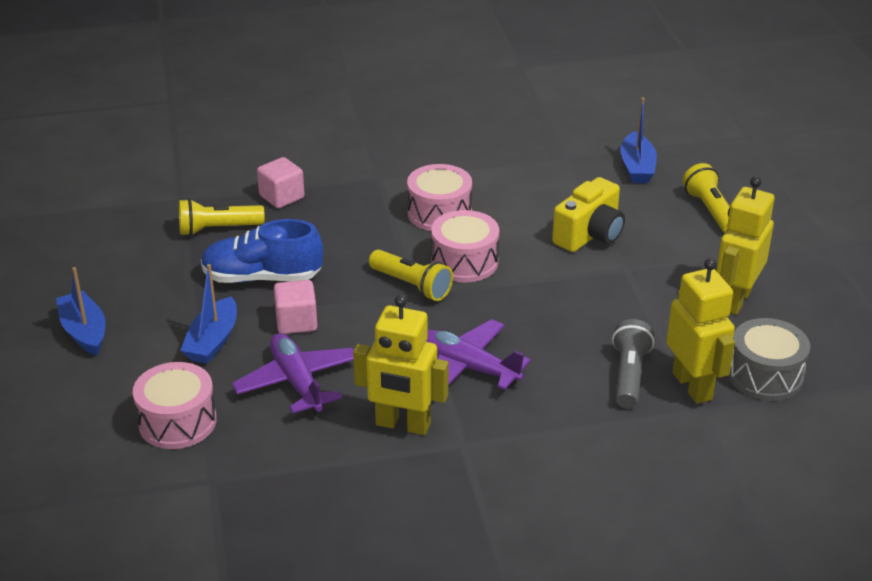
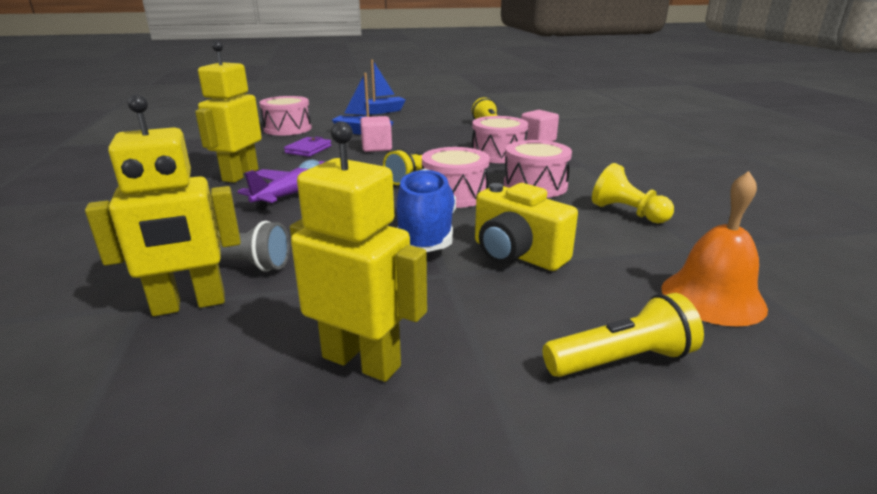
camera: 90 degrees right, 10 degrees down
blue shoe [201,219,323,283] -> blue shoe moved to [397,169,456,252]
purple plane [232,333,354,415] -> purple wallet [284,136,332,157]
blue boat [620,98,657,183] -> orange bell [662,171,768,327]
grey drum [728,318,810,401] -> none
none -> pink drum [472,116,528,163]
none -> yellow pawn [592,163,674,224]

